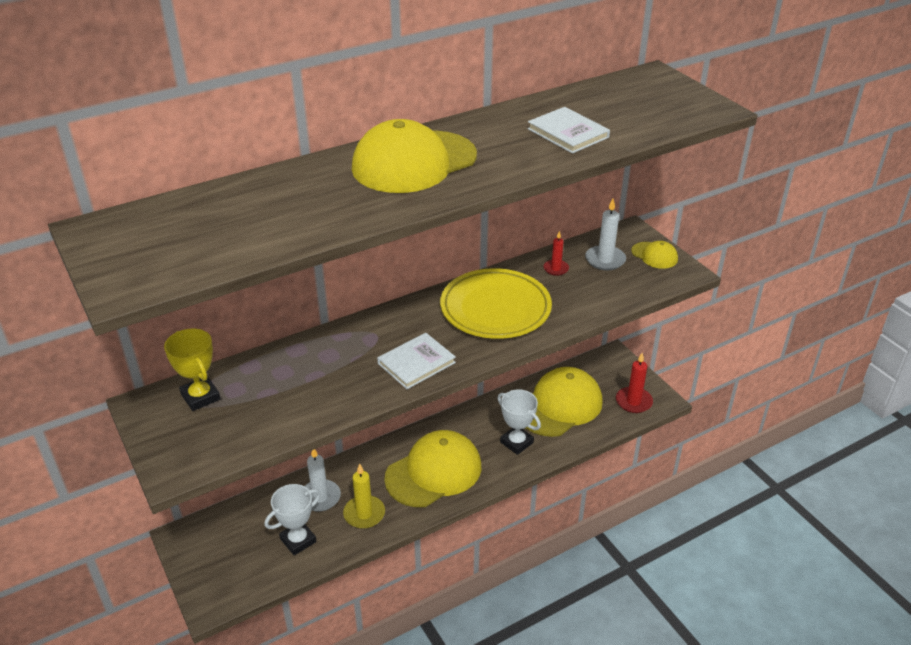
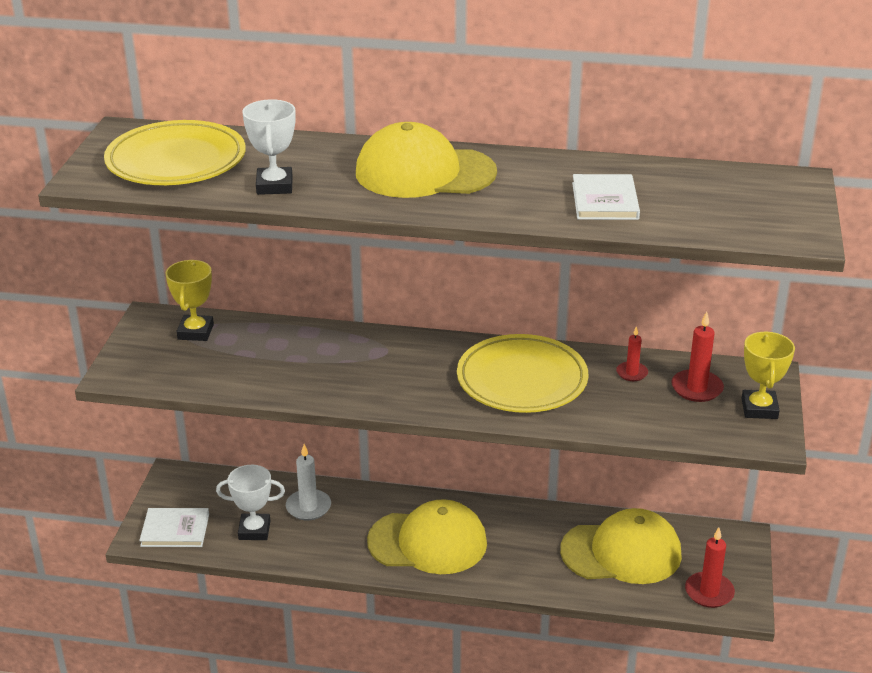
camera: 40 degrees right, 5 degrees down
yellow candle [343,464,385,529] -> none
white book [377,333,456,389] -> white book moved to [139,508,209,547]
white trophy [497,389,541,455] -> white trophy moved to [242,99,296,195]
white candle [585,199,626,270] -> red candle [671,312,724,402]
yellow cap [631,241,678,269] -> yellow trophy [742,332,795,419]
none -> yellow plate [104,120,246,185]

